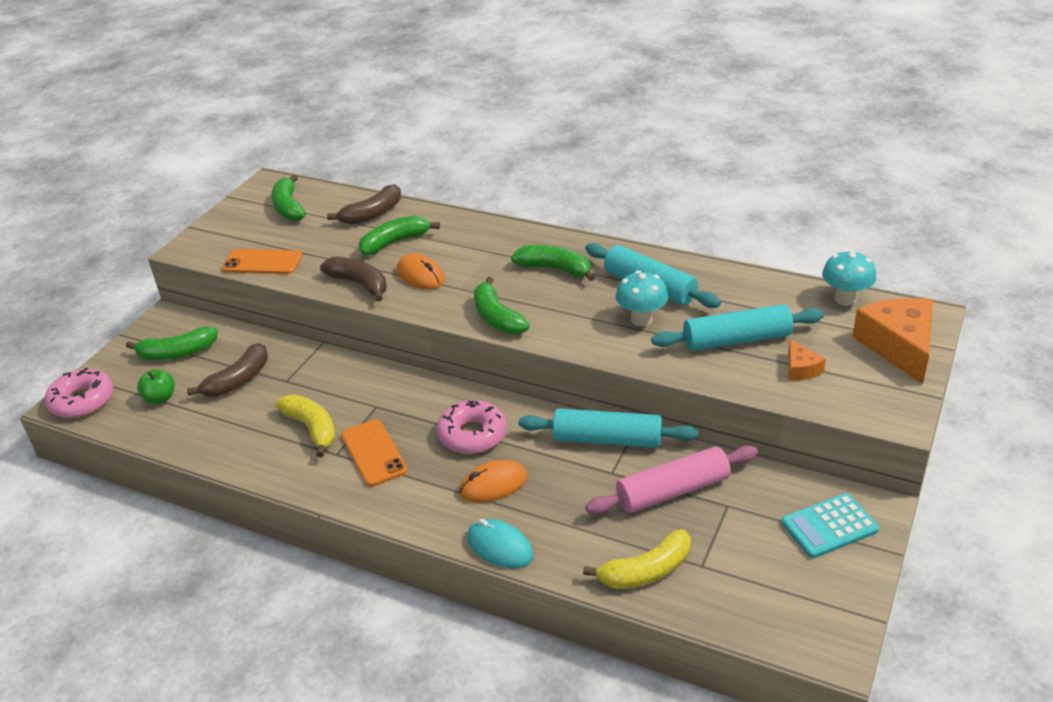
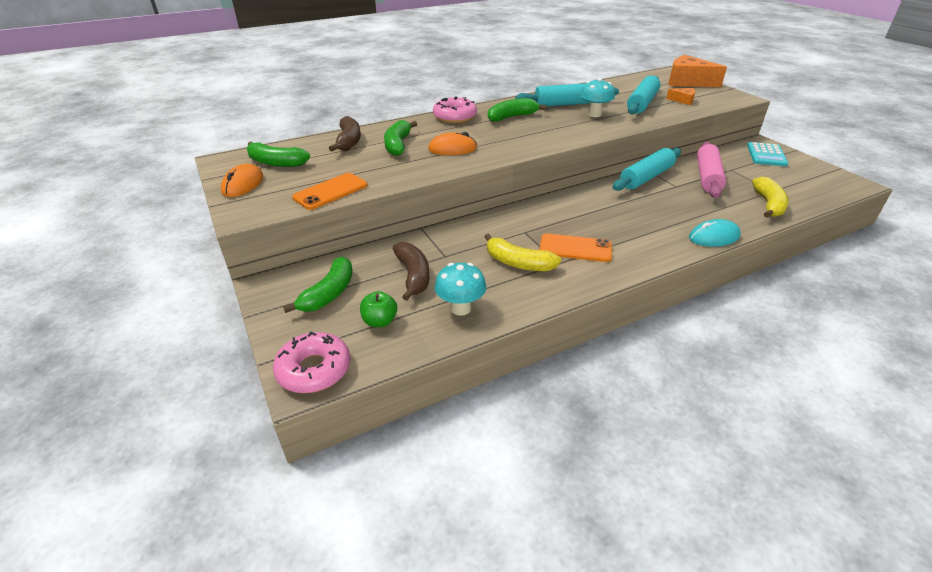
camera: 55 degrees left, 0 degrees up
yellow banana [275,395,336,457] -> yellow banana turned 150 degrees counterclockwise [484,234,561,271]
brown banana [320,257,387,302] -> none
pink donut [437,400,507,454] -> pink donut moved to [433,96,477,123]
orange mouse [459,460,528,503] -> orange mouse moved to [221,164,263,197]
green banana [474,277,530,335] -> none
turquoise mushroom [822,250,876,306] -> turquoise mushroom moved to [435,263,486,316]

